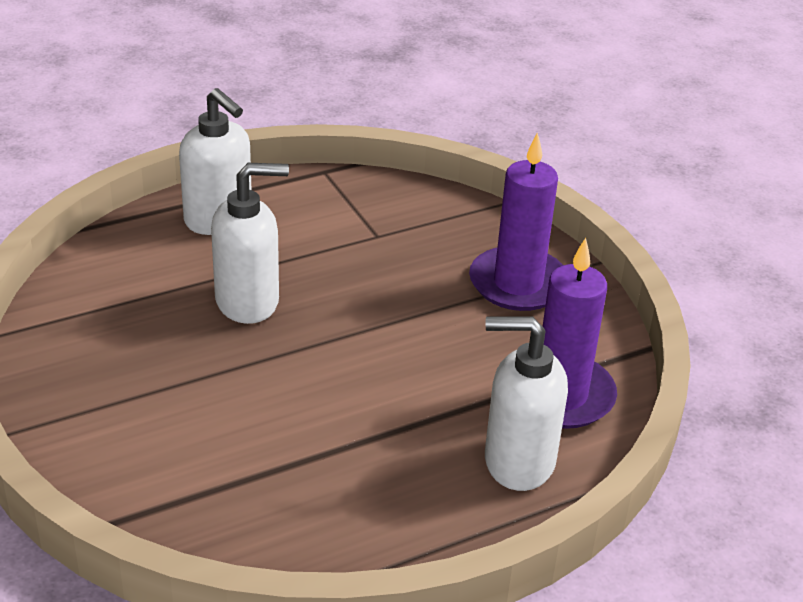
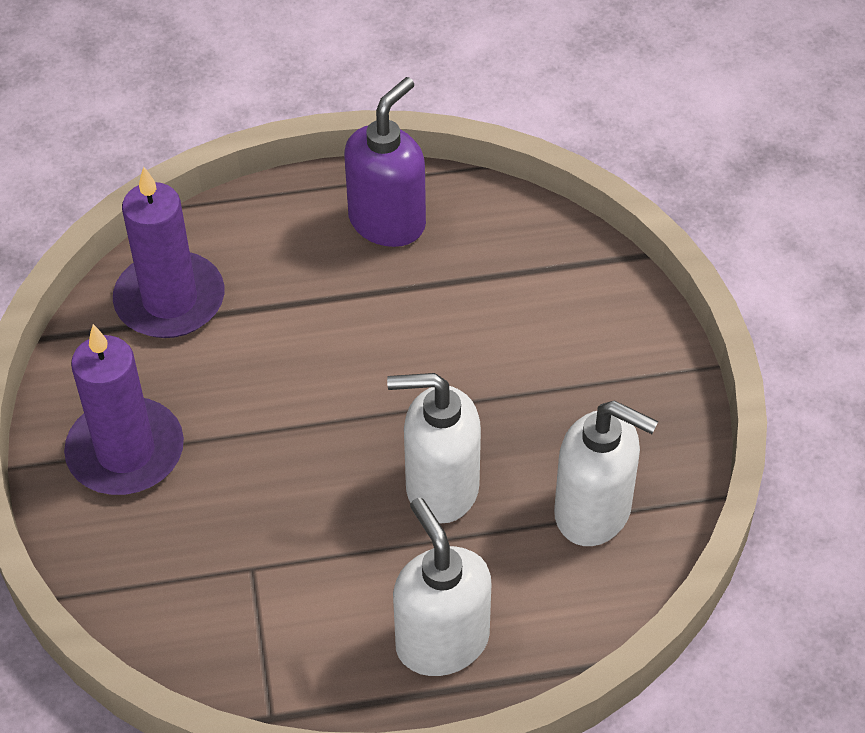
camera: 160 degrees left, 15 degrees up
white soap dispenser [485,316,568,491] -> white soap dispenser moved to [554,401,658,546]
none -> purple soap dispenser [344,77,426,247]

